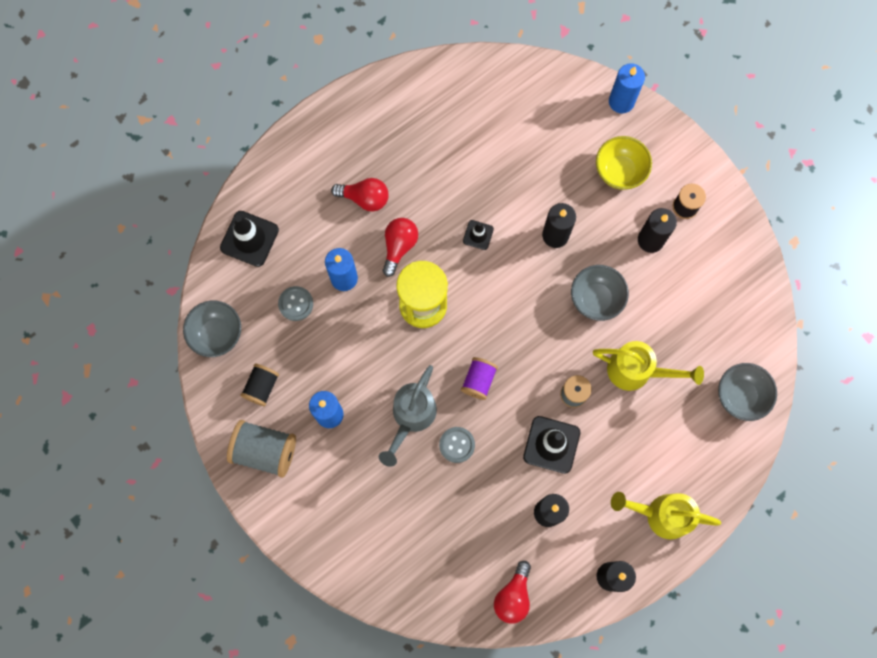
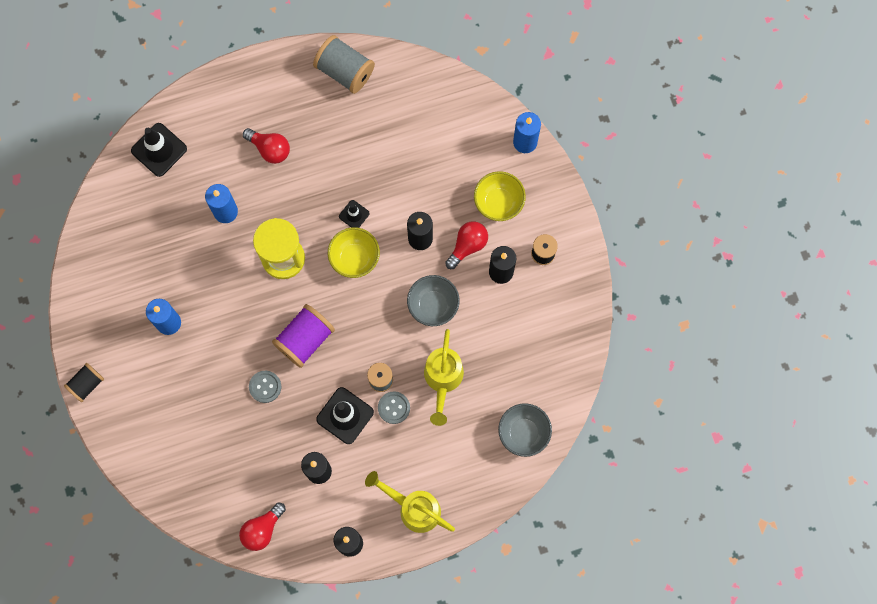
camera: 20 degrees right, 0 degrees up
grey bowl [183,301,241,357] -> none
grey spool [227,420,296,478] -> grey spool moved to [313,35,375,94]
black spool [240,364,279,406] -> black spool moved to [64,363,104,402]
grey button [278,286,313,321] -> grey button moved to [378,391,410,424]
grey watering can [379,365,437,467] -> none
red light bulb [382,218,418,277] -> red light bulb moved to [445,221,488,269]
purple spool [461,357,498,400] -> purple spool [272,304,335,368], size x1.61
yellow watering can [593,341,704,391] -> yellow watering can turned 60 degrees clockwise [424,329,464,426]
none -> yellow bowl [328,227,380,278]

